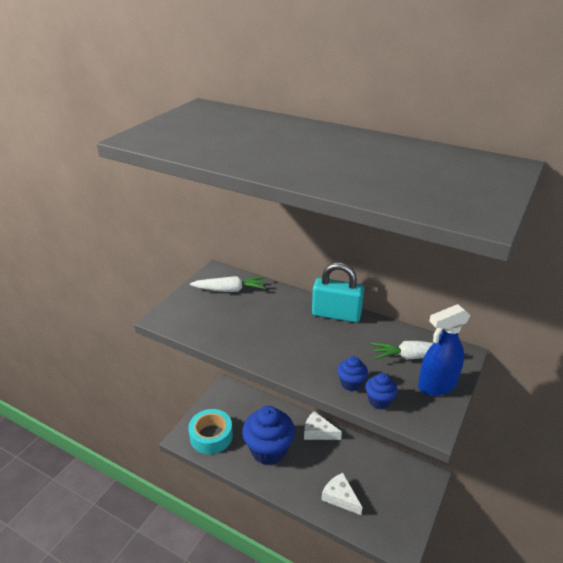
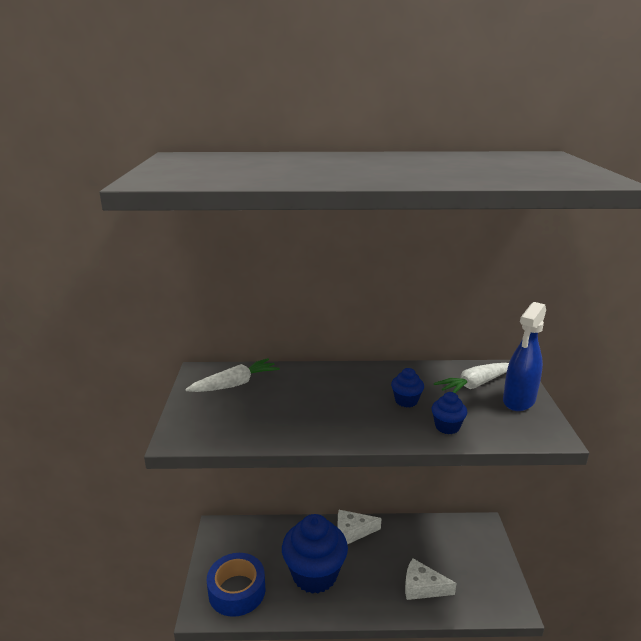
camera: 30 degrees left, 10 degrees down
turquoise tape [188,409,233,454] -> blue tape [207,553,265,617]
turquoise padlock [312,263,364,322] -> none
blue cupcake [365,373,398,409] -> blue cupcake moved to [391,368,424,408]

